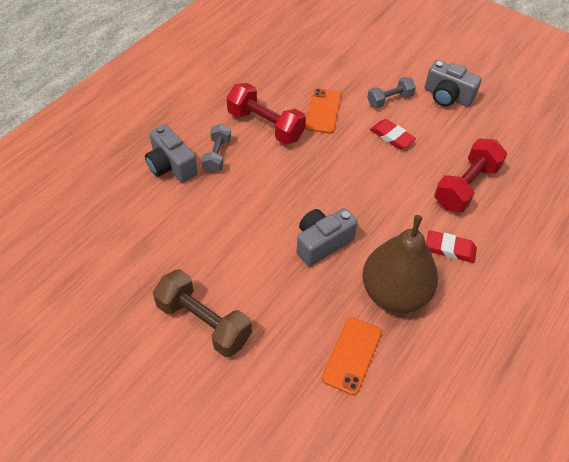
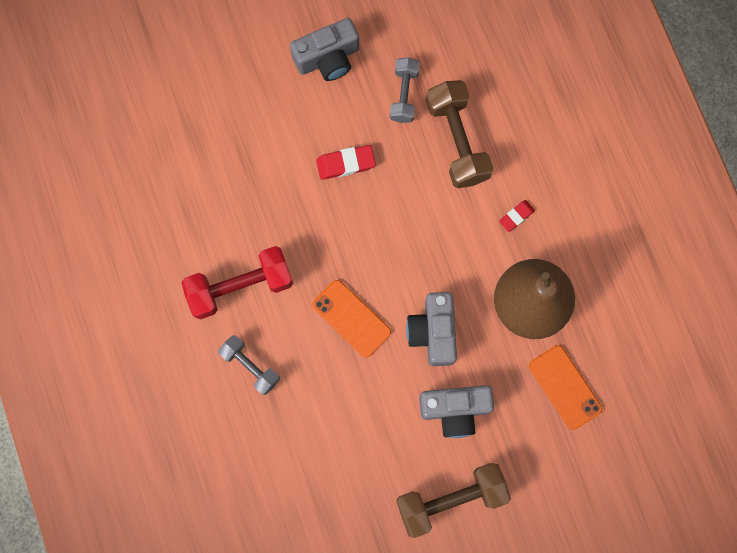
camera: 55 degrees left, 25 degrees up
grey camera [145,124,198,183] -> grey camera moved to [419,385,494,438]
orange phone [305,88,341,134] -> orange phone moved to [312,280,391,357]
grey dumbbell [367,77,416,108] -> grey dumbbell moved to [390,57,420,123]
red eraser [426,230,477,263] -> red eraser [499,200,535,232], size x0.65
red dumbbell [434,138,507,212] -> brown dumbbell [426,80,493,188]

